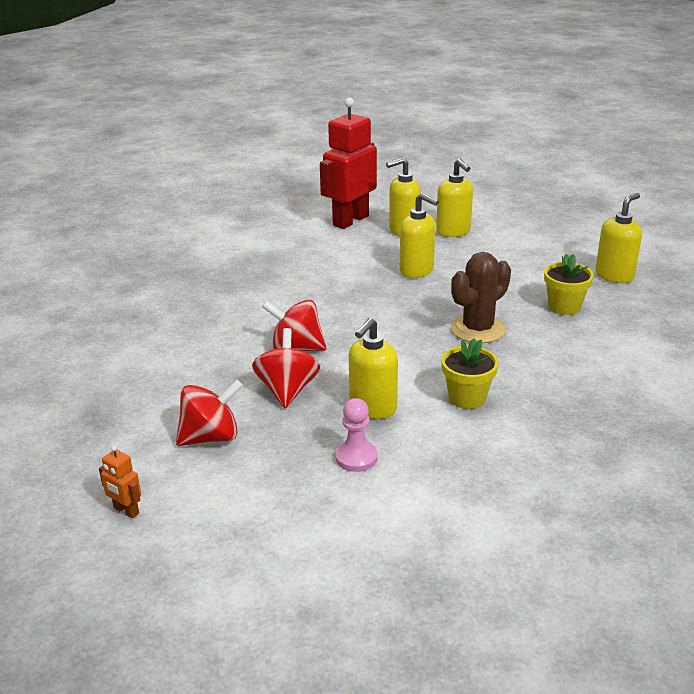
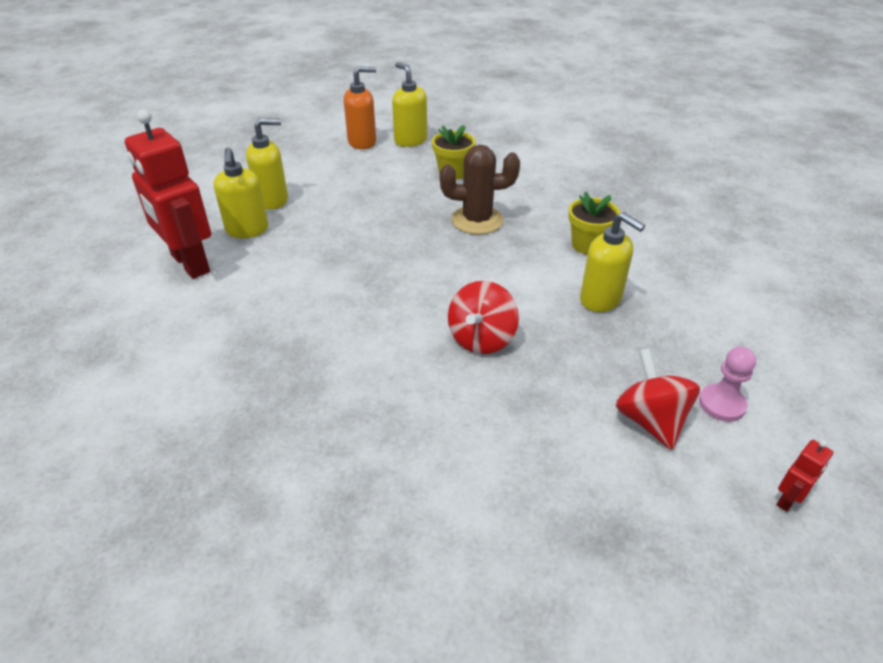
camera: 80 degrees left, 10 degrees up
orange robot [99,445,141,518] -> red robot [777,440,833,512]
red spinning top [252,328,320,408] -> none
pink pawn [335,398,378,472] -> pink pawn moved to [699,347,756,422]
yellow soap dispenser [400,193,439,278] -> none
brown cactus [451,252,511,343] -> brown cactus turned 60 degrees counterclockwise [440,145,520,235]
none -> orange soap dispenser [344,66,376,149]

